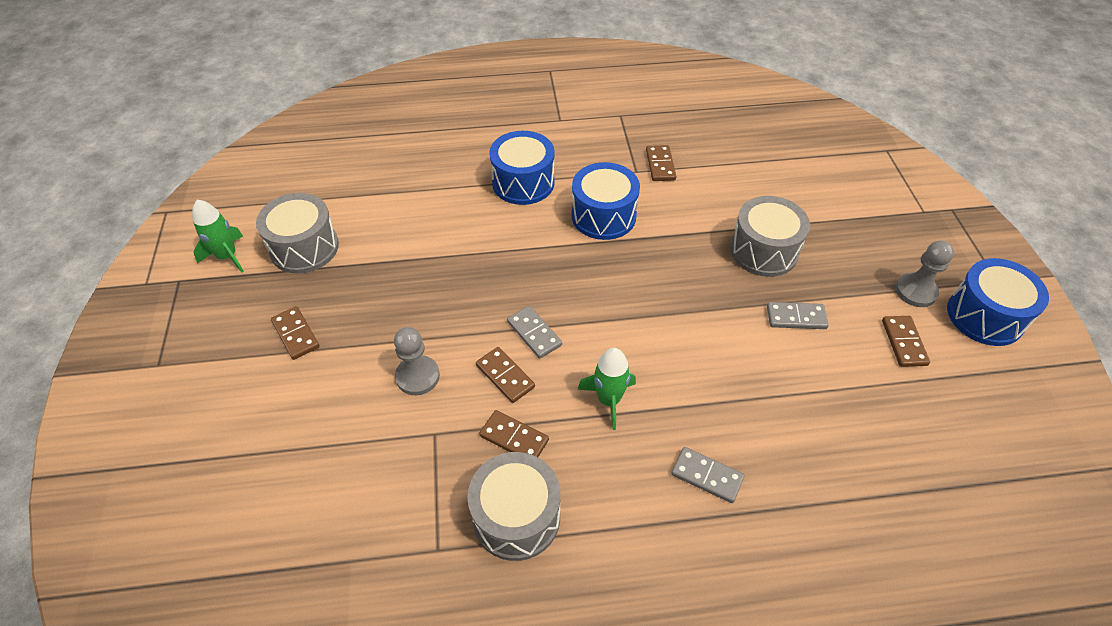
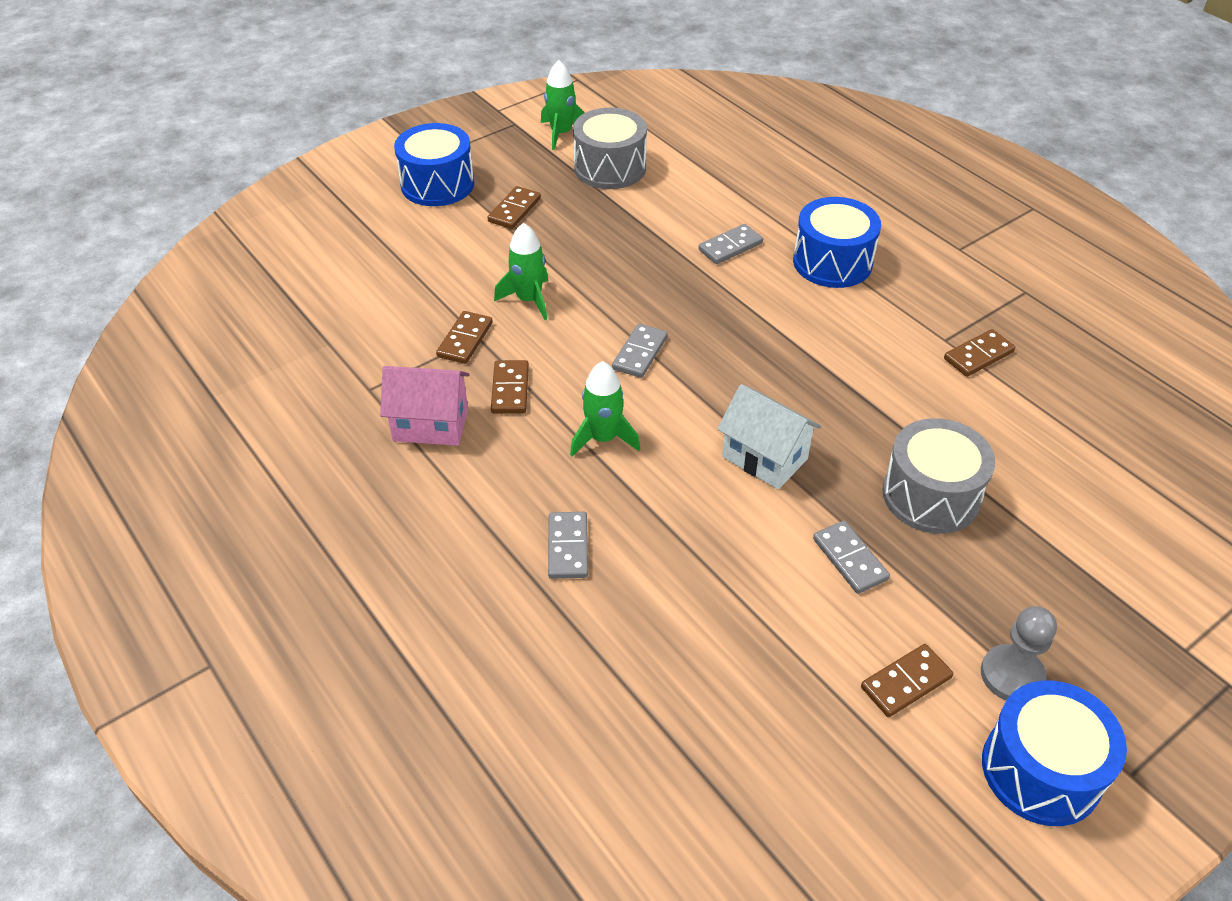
camera: 60 degrees right, 5 degrees down
grey pawn [394,327,440,395] -> green rocket [494,223,548,320]
grey drum [468,452,561,561] -> pink house [380,366,470,446]
brown domino [476,347,535,403] -> brown domino moved to [436,311,493,364]
blue drum [571,162,640,240] -> blue drum moved to [394,123,474,206]
none -> grey domino [698,224,763,264]
none -> white house [717,384,821,489]

